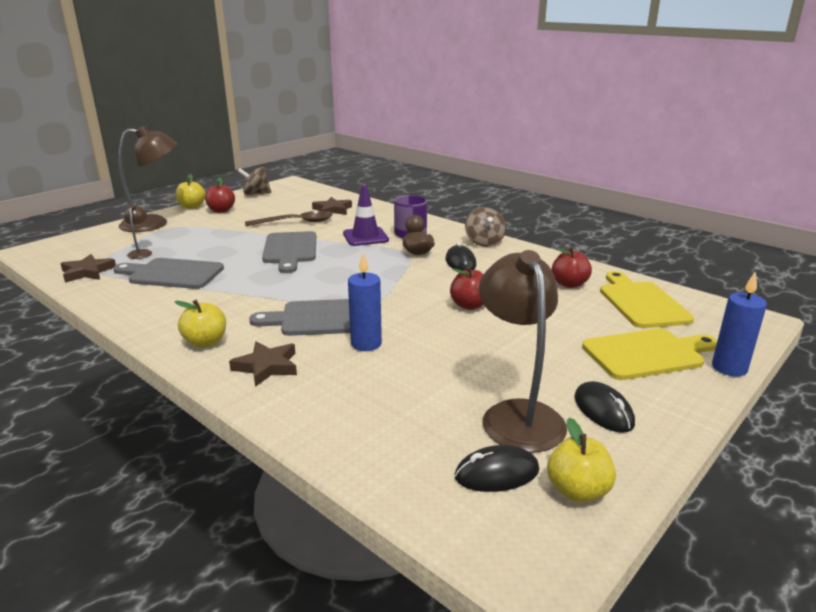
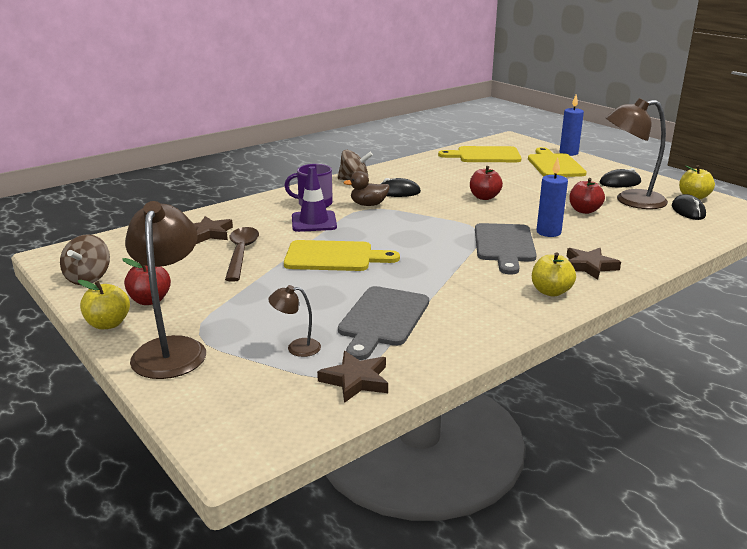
camera: 80 degrees left, 0 degrees up
grey cutting board [262,231,316,273] -> yellow cutting board [284,240,400,271]
red apple [552,247,592,288] -> red apple moved to [569,178,605,214]

